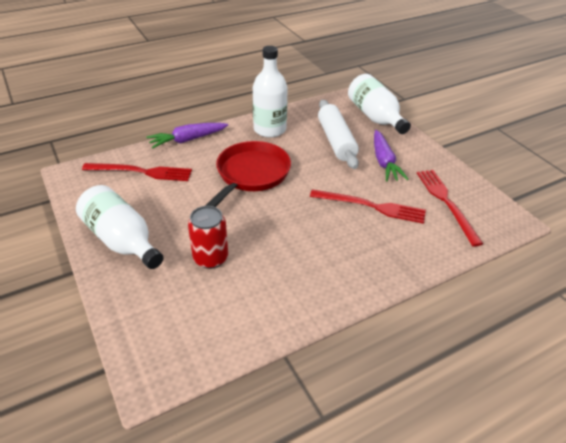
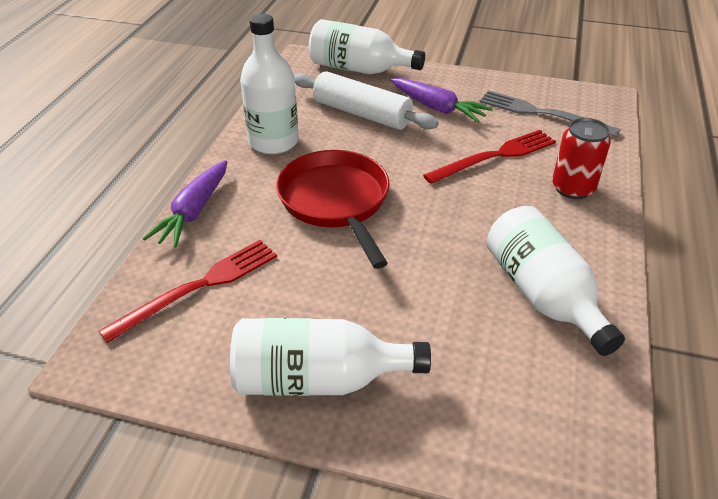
camera: 45 degrees left, 0 degrees up
red can [188,206,228,269] -> red can moved to [552,118,611,199]
red fork [417,170,483,246] -> grey fork [479,90,621,137]
none -> white bottle [486,206,625,356]

